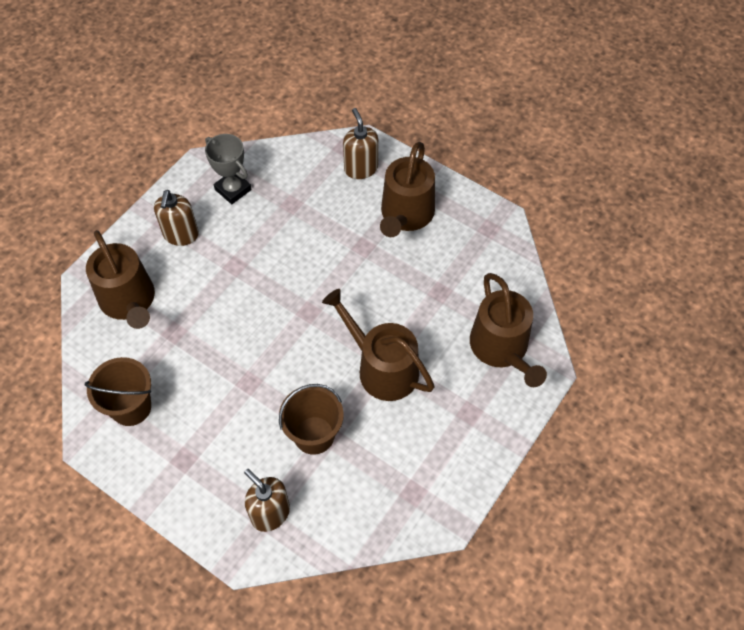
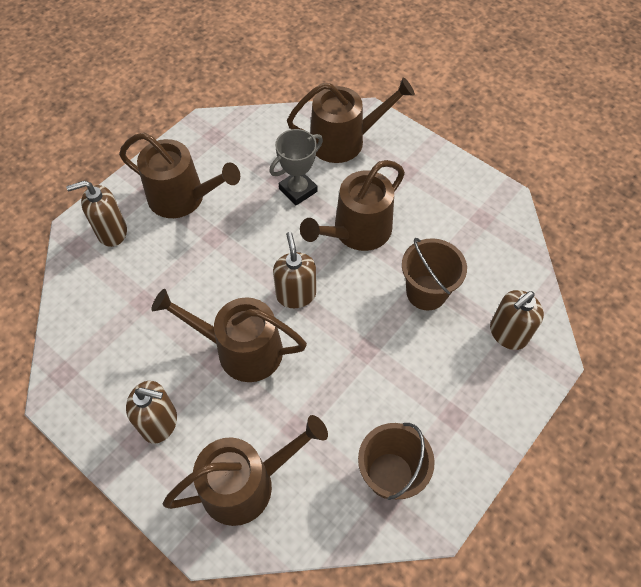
camera: 85 degrees left, 0 degrees up
grey trophy [205,134,252,204] -> grey trophy moved to [269,129,323,206]
none -> brown watering can [151,289,307,382]
none -> brown soap dispenser [273,232,316,308]

